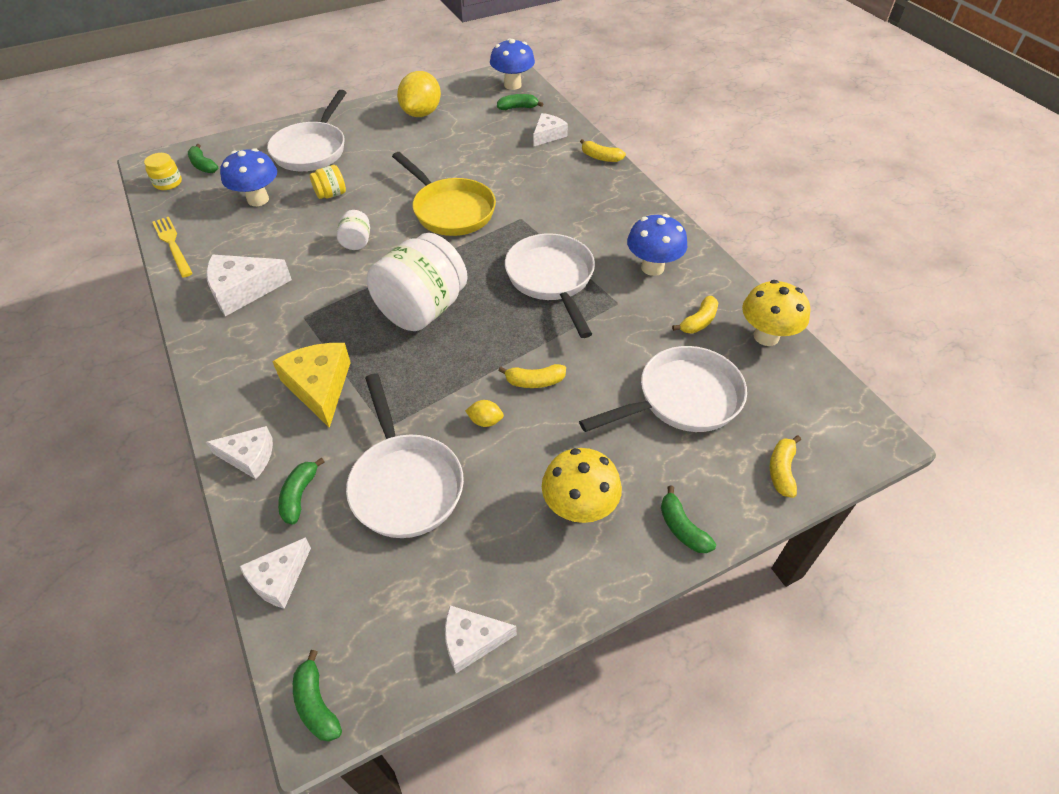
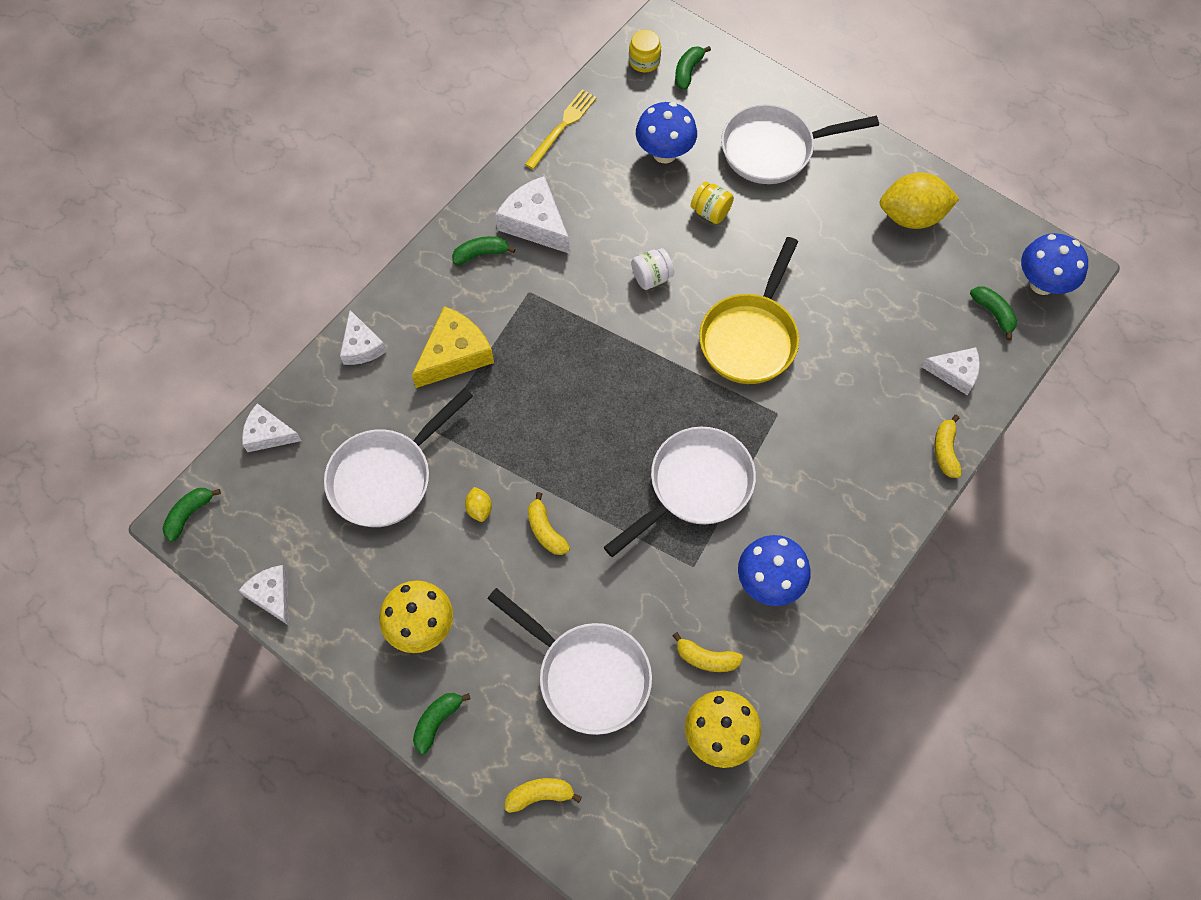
camera: 65 degrees right, 15 degrees up
green banana [278,457,325,524] -> green banana moved to [452,236,516,265]
white jar [367,233,468,331] -> none

